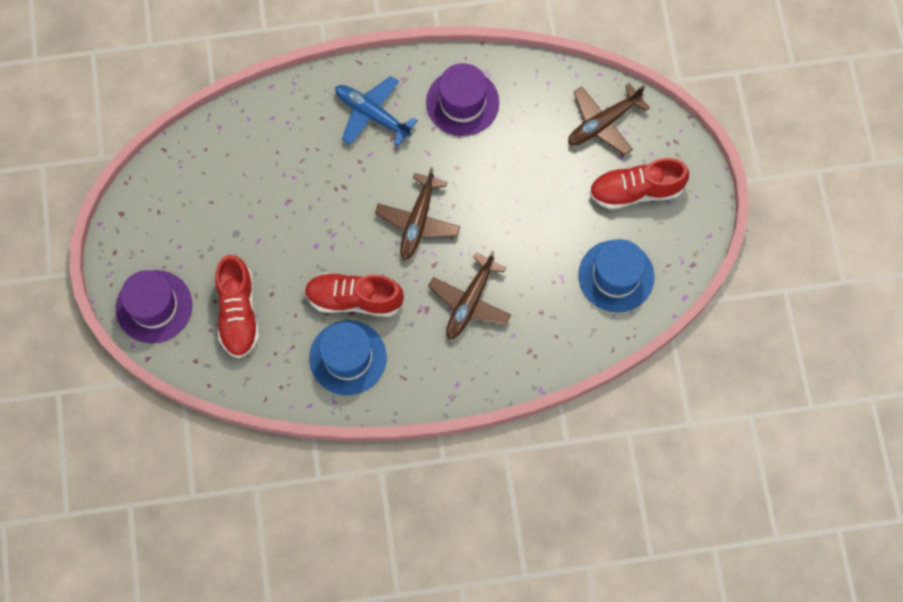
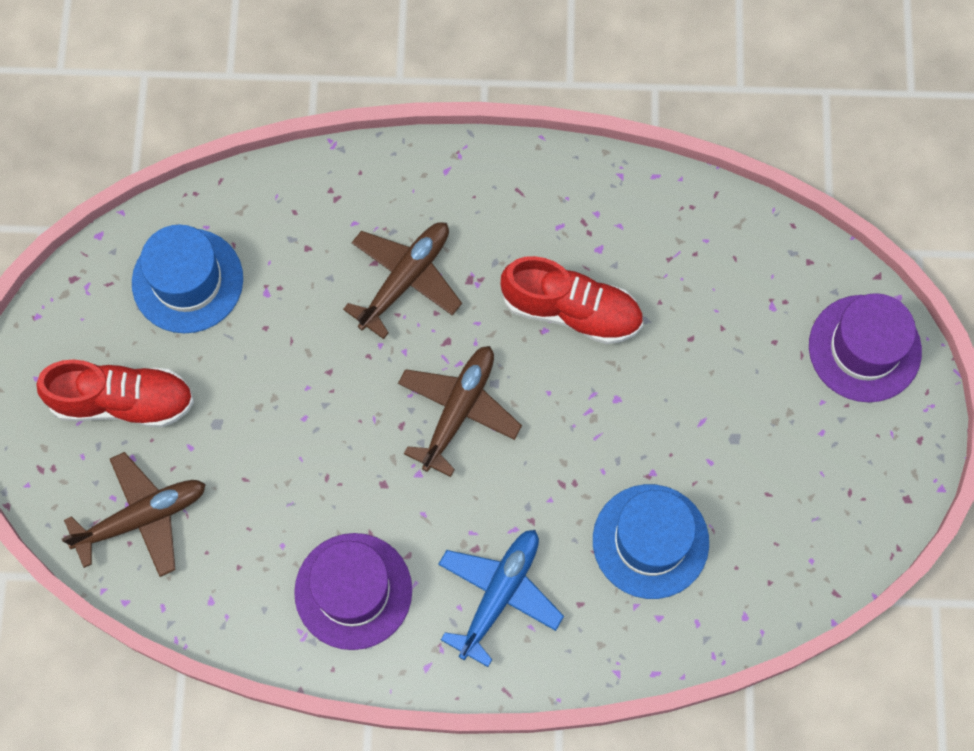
camera: 170 degrees left, 0 degrees up
red shoe [215,255,259,358] -> none
blue hat [309,321,387,395] -> blue hat moved to [593,484,709,599]
blue plane [335,76,418,146] -> blue plane turned 105 degrees counterclockwise [438,530,564,667]

